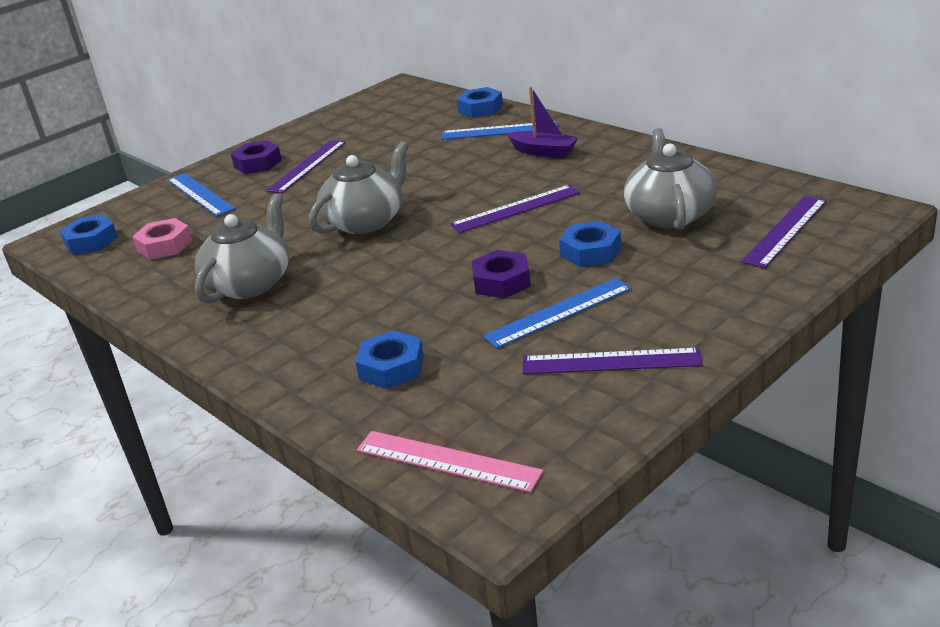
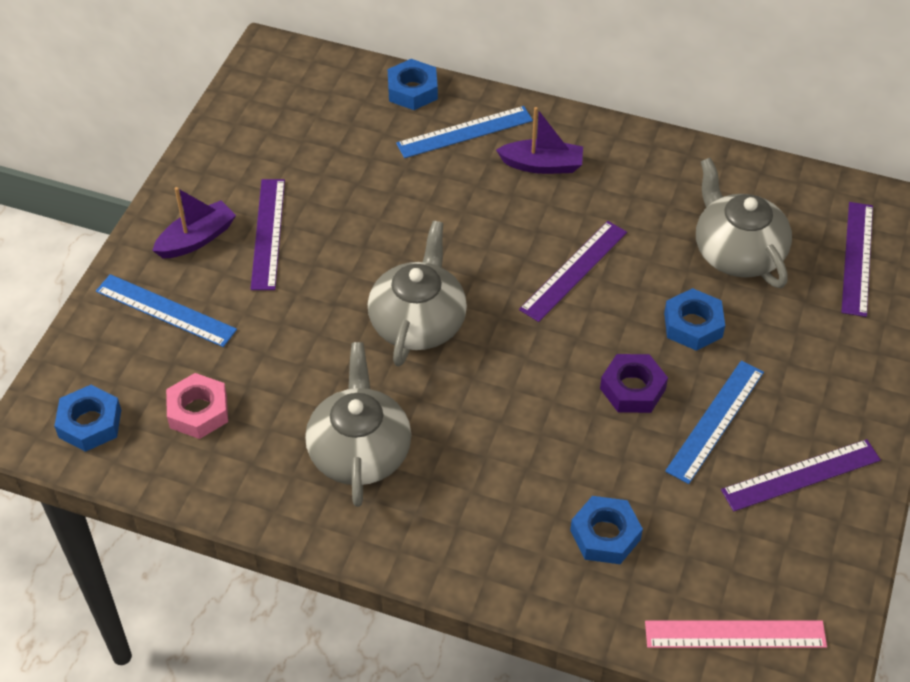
camera: 30 degrees left, 20 degrees up
purple nut [231,140,282,174] -> purple boat [152,187,236,258]

